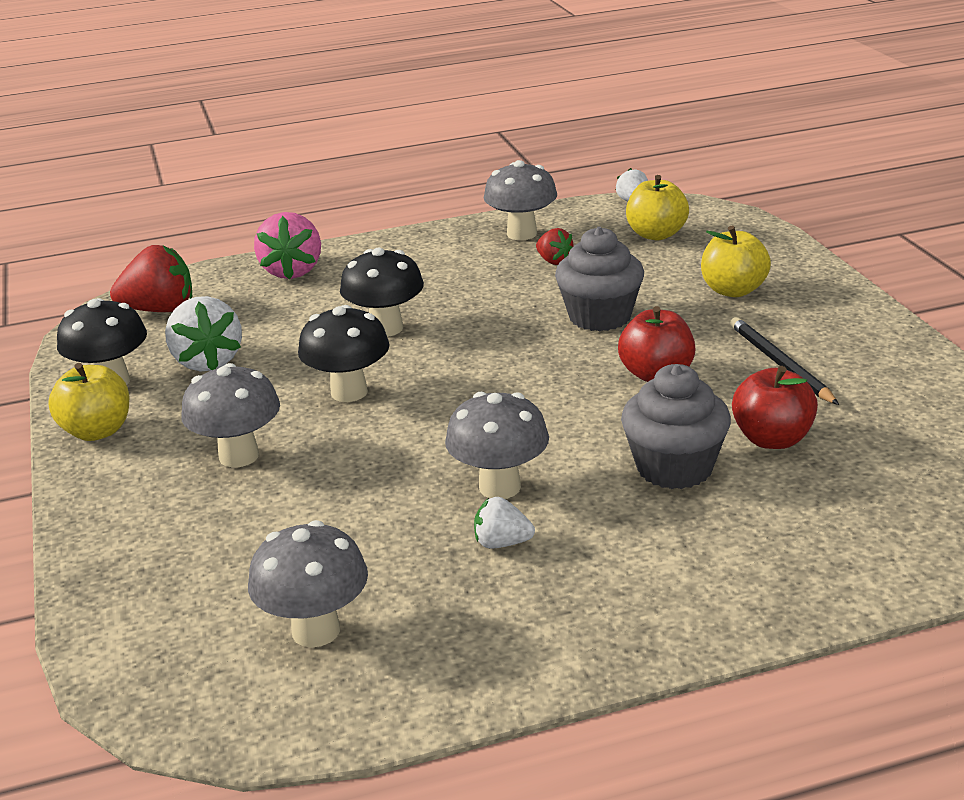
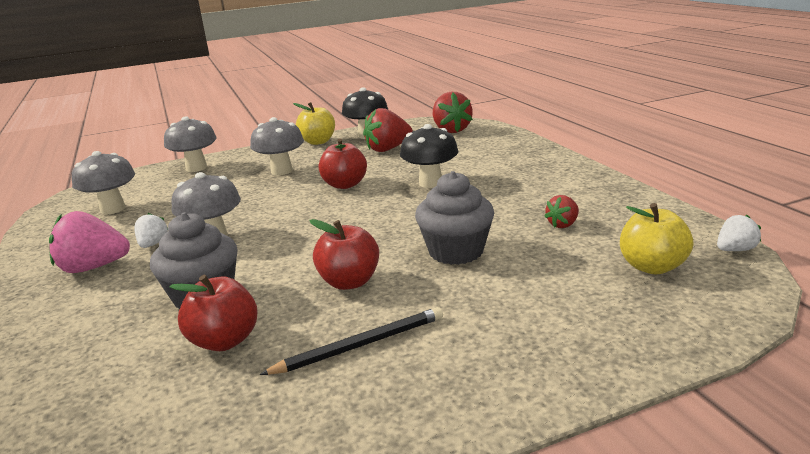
camera: 85 degrees right, 5 degrees down
white strawberry [165,296,242,372] -> red strawberry [363,108,413,152]
pink strawberry [254,212,321,280] -> pink strawberry moved to [49,211,130,273]
black mushroom [298,305,389,402] -> red apple [319,138,367,189]
grey mushroom [484,160,557,240] -> grey mushroom moved to [164,116,217,172]
yellow apple [701,225,771,297] -> none

